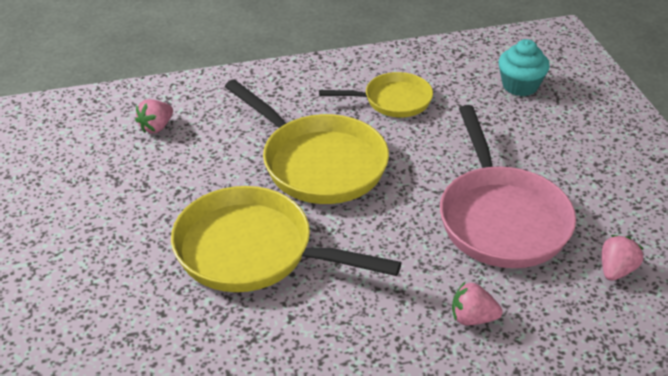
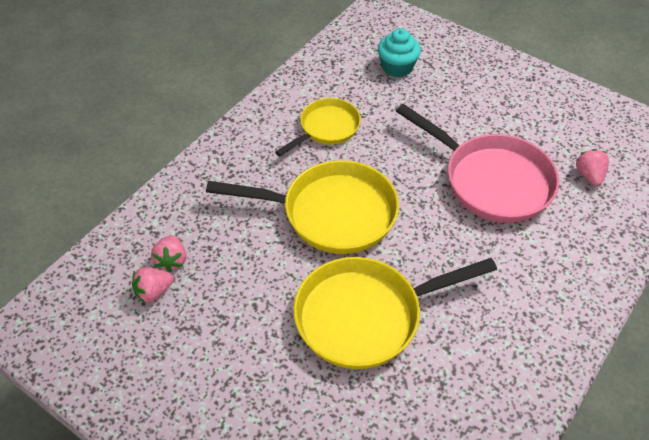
camera: 40 degrees left, 10 degrees up
pink strawberry [452,282,503,326] -> pink strawberry moved to [132,267,174,303]

